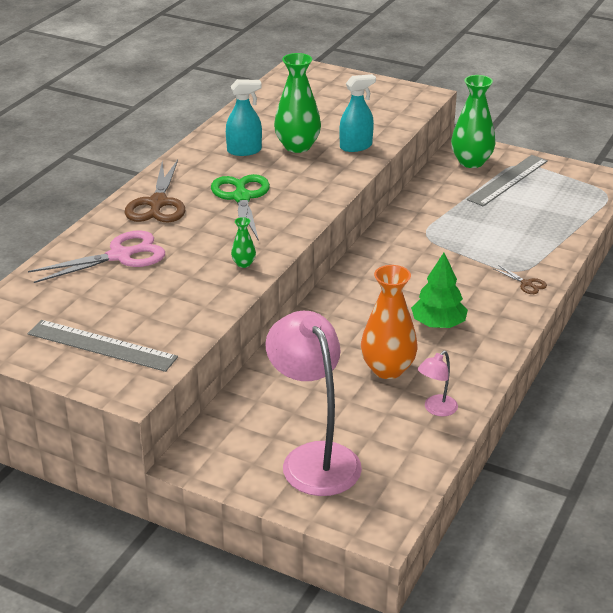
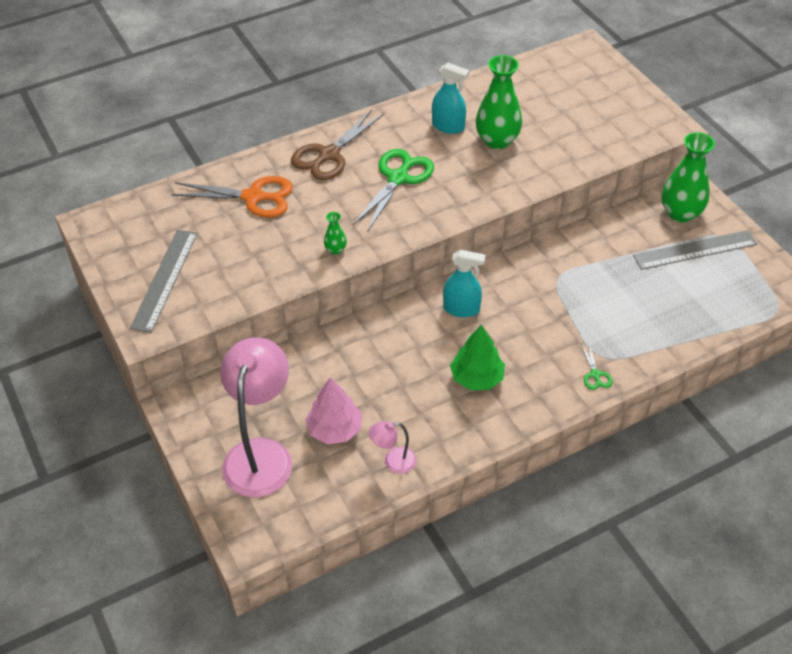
camera: 35 degrees right, 15 degrees up
pink scissors [28,230,165,283] -> orange scissors [171,176,293,217]
grey ruler [28,320,178,372] -> grey ruler turned 45 degrees clockwise [130,230,197,333]
turquoise spray bottle [339,74,376,152] -> turquoise spray bottle moved to [443,250,485,317]
orange vase [361,265,418,379] -> none
brown scissors [494,265,547,294] -> green scissors [581,344,613,390]
none -> pink tree [305,377,362,444]

